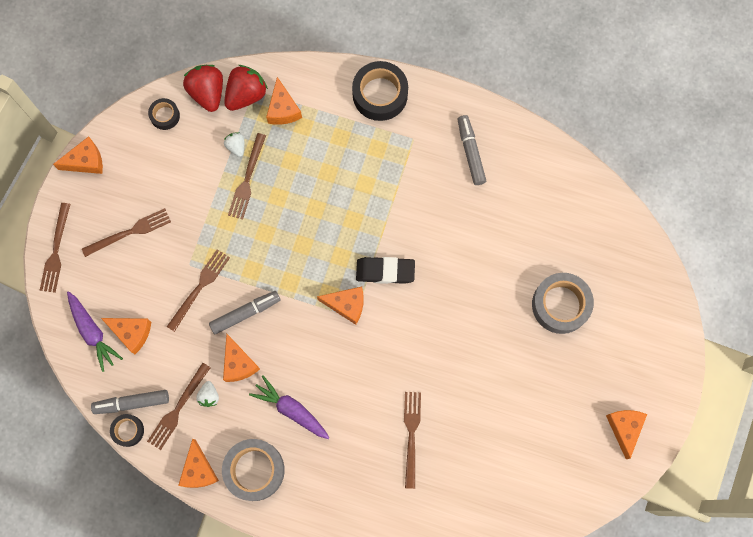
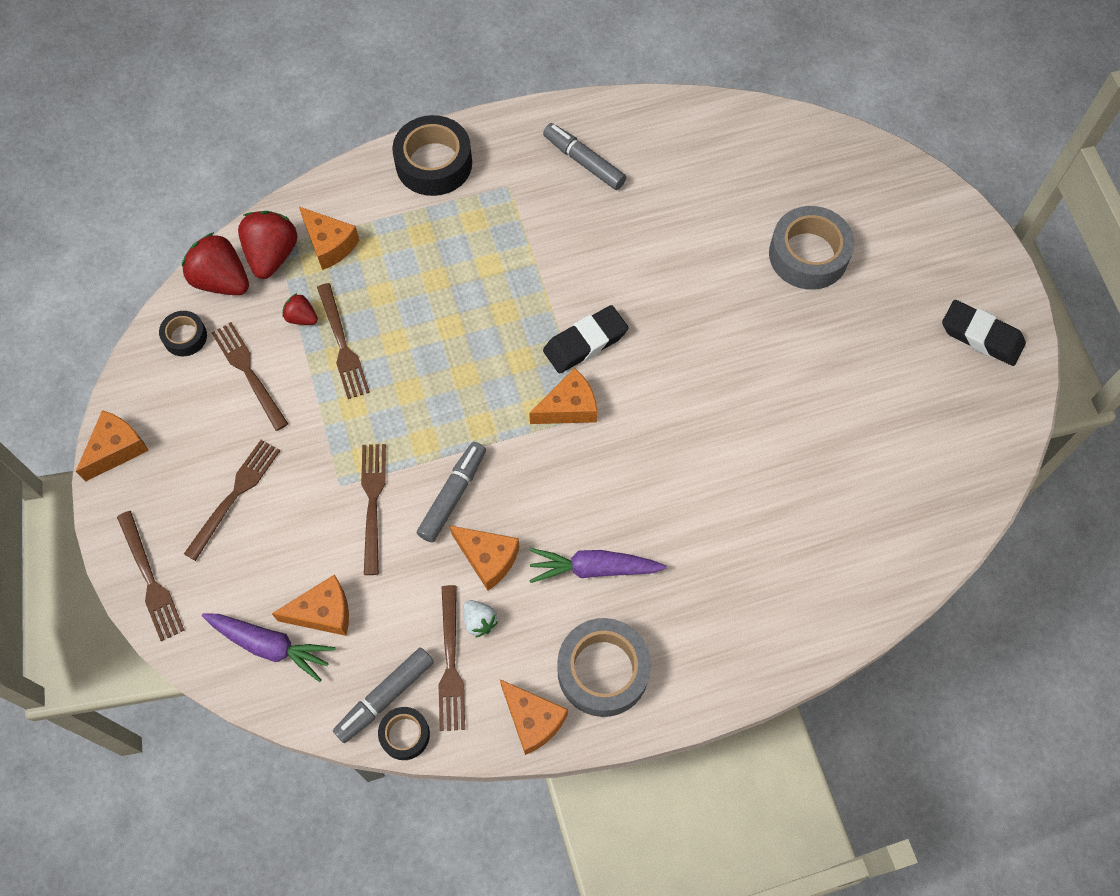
camera: 35 degrees left, 10 degrees down
white strawberry [224,132,244,157] -> red strawberry [282,293,318,325]
brown fork [404,392,421,489] -> brown fork moved to [211,322,288,431]
orange cheese [606,410,647,459] -> black eraser [942,300,1026,366]

